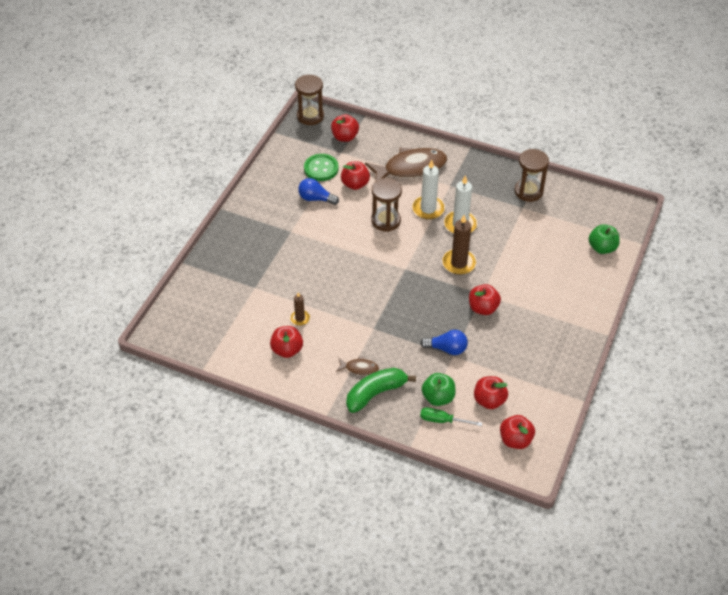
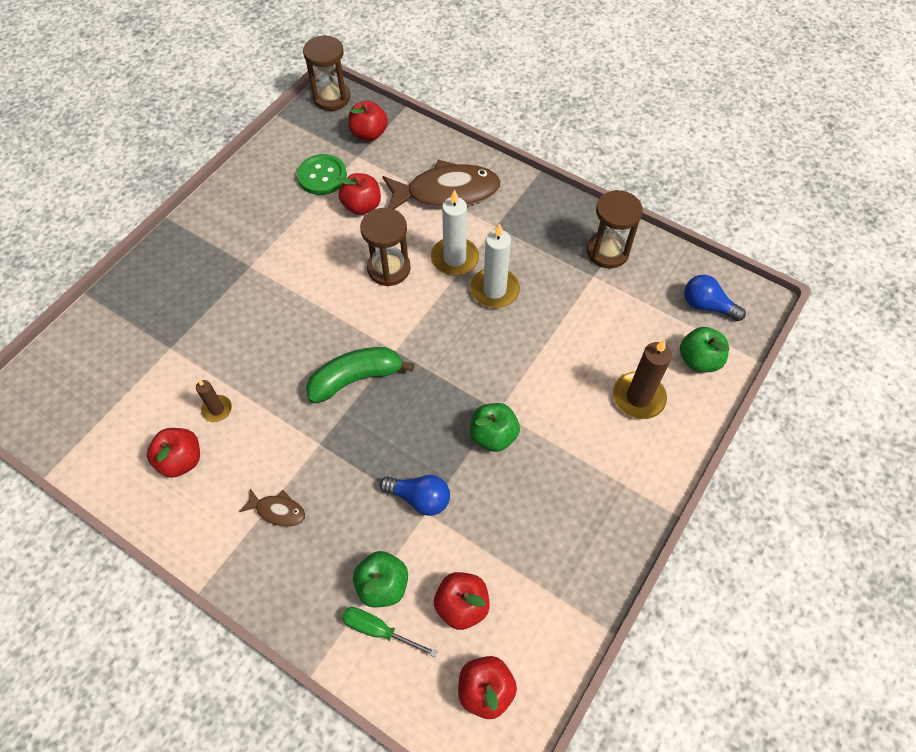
camera: 10 degrees right, 10 degrees up
blue light bulb [298,178,339,205] -> blue light bulb moved to [684,275,746,321]
green banana [346,368,416,413] -> green banana moved to [306,347,414,403]
brown candle [442,215,477,275] -> brown candle moved to [613,339,672,419]
red apple [469,284,501,315] -> green apple [470,403,520,452]

